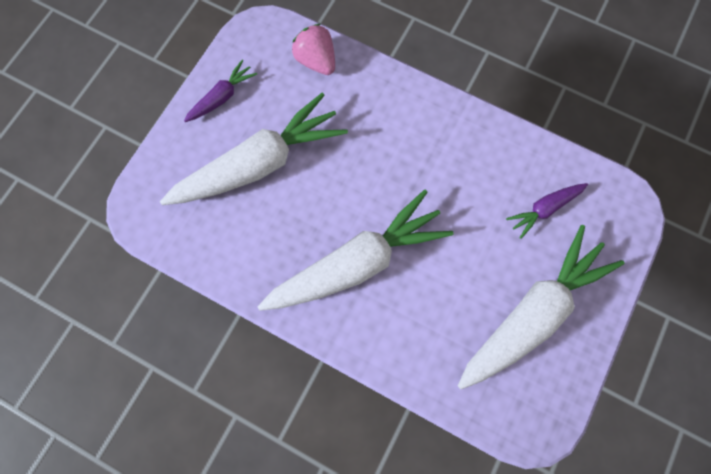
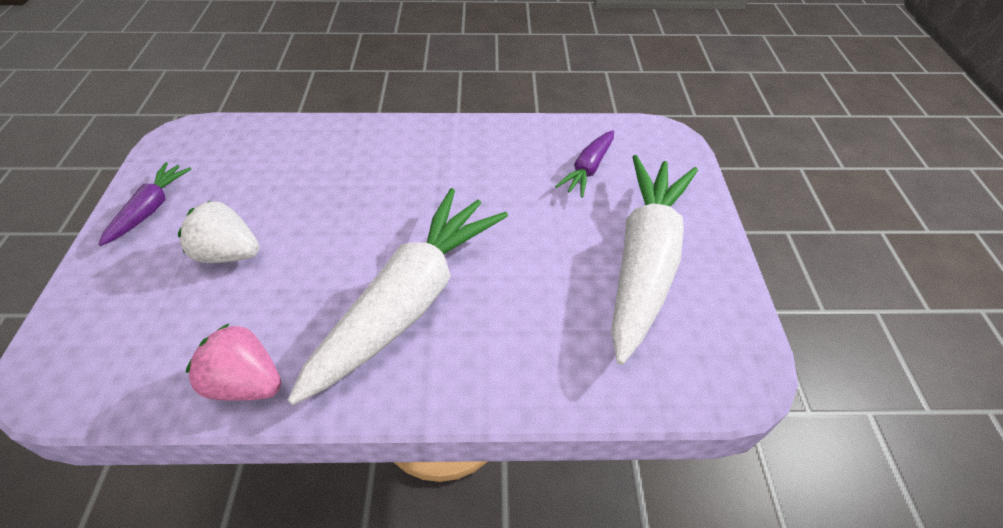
camera: 30 degrees left, 25 degrees down
white carrot [160,92,348,205] -> white strawberry [178,201,259,263]
pink strawberry [292,24,335,75] -> pink strawberry moved to [186,323,282,401]

